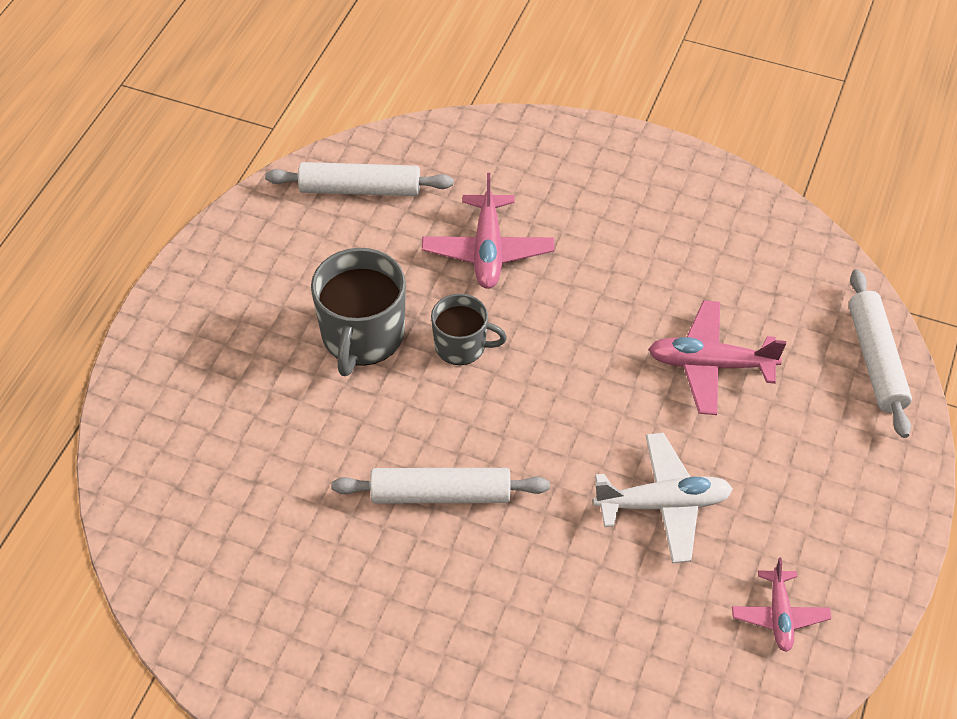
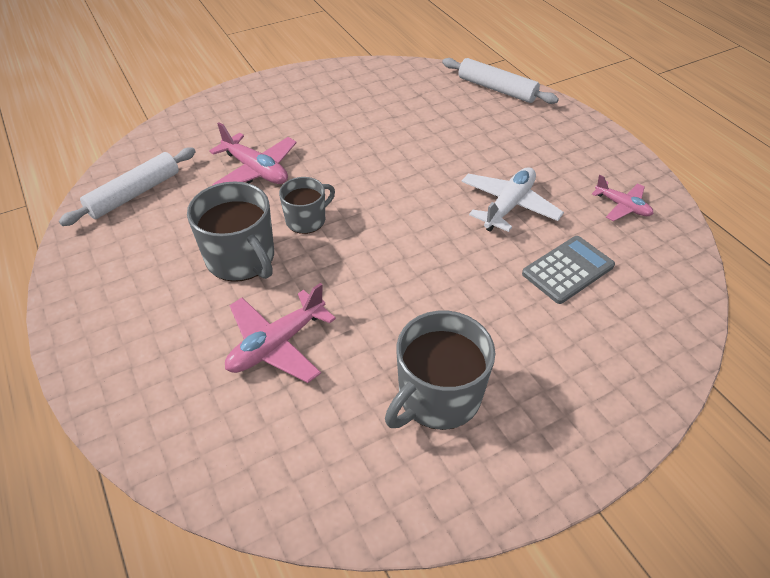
camera: 50 degrees left, 5 degrees down
white rolling pin [331,468,550,503] -> none
pink plane [649,300,786,415] -> pink plane moved to [225,283,336,383]
none -> grey mug [385,311,495,430]
none -> grey calculator [522,236,615,304]

